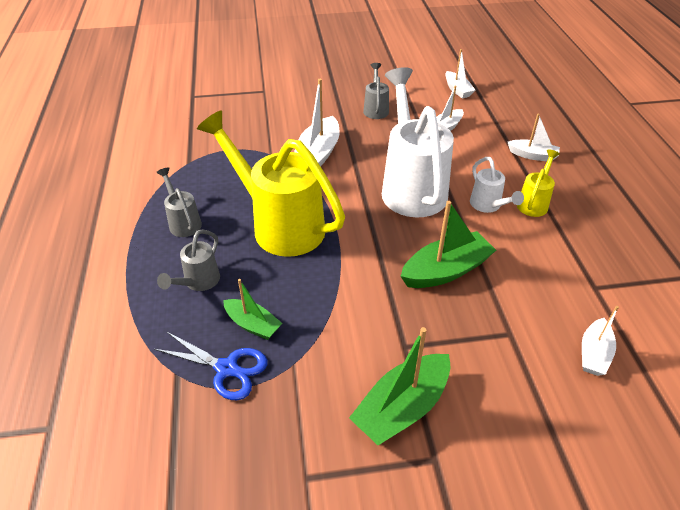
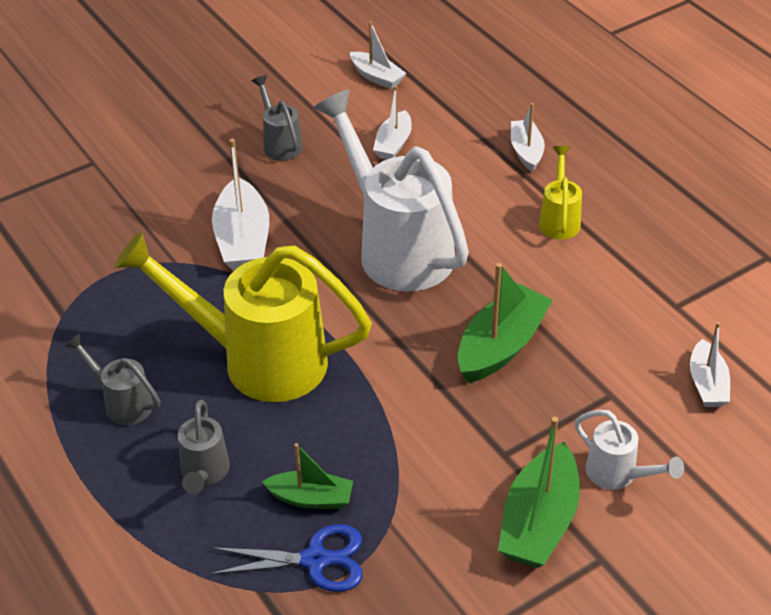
camera: 25 degrees left, 0 degrees up
white watering can [470,157,524,213] -> white watering can moved to [575,410,684,490]
white boat [508,113,560,161] -> white boat turned 90 degrees counterclockwise [511,103,545,172]

